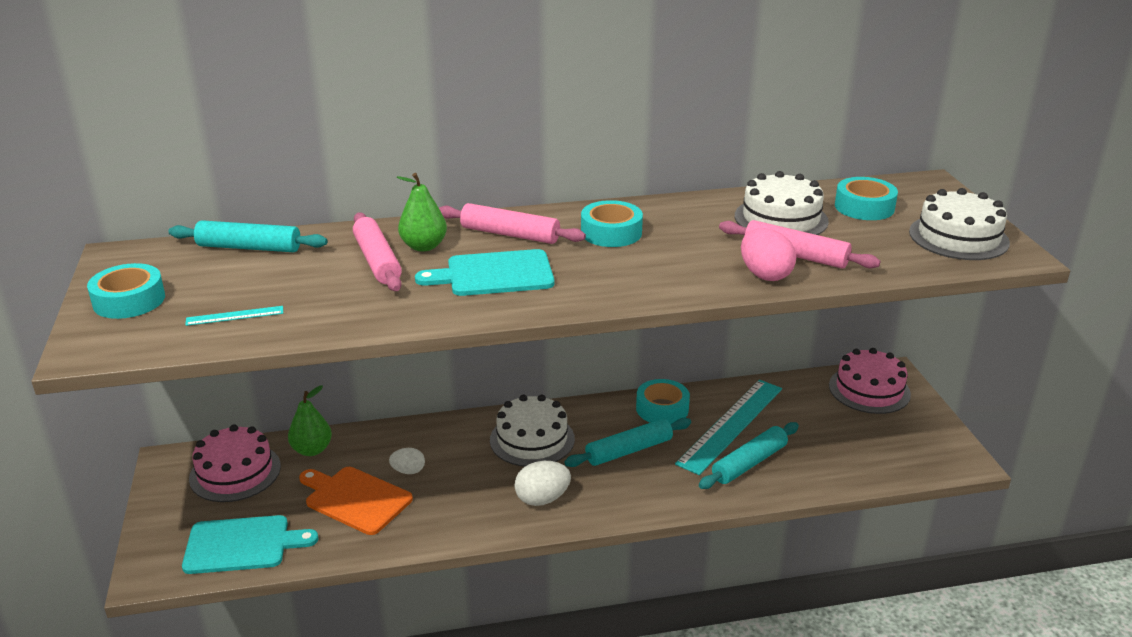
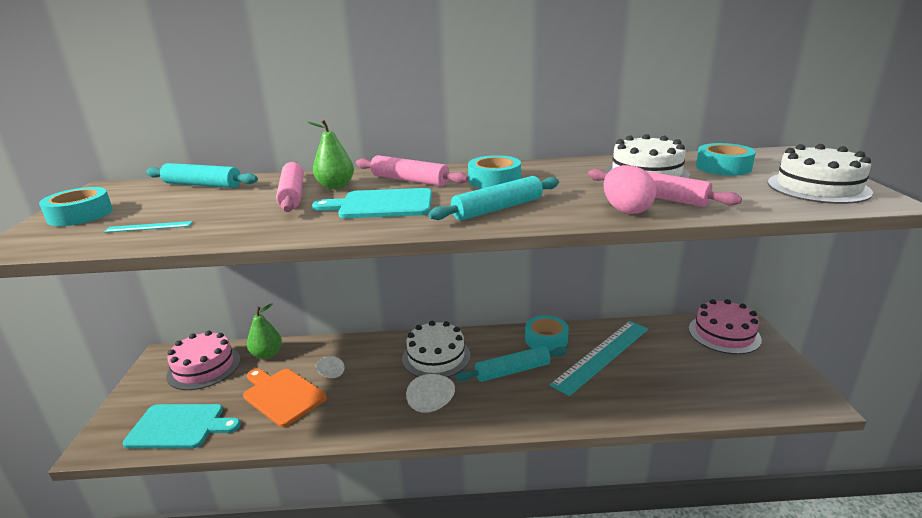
camera: 10 degrees right, 5 degrees down
turquoise rolling pin [699,422,799,489] -> turquoise rolling pin moved to [428,176,559,220]

